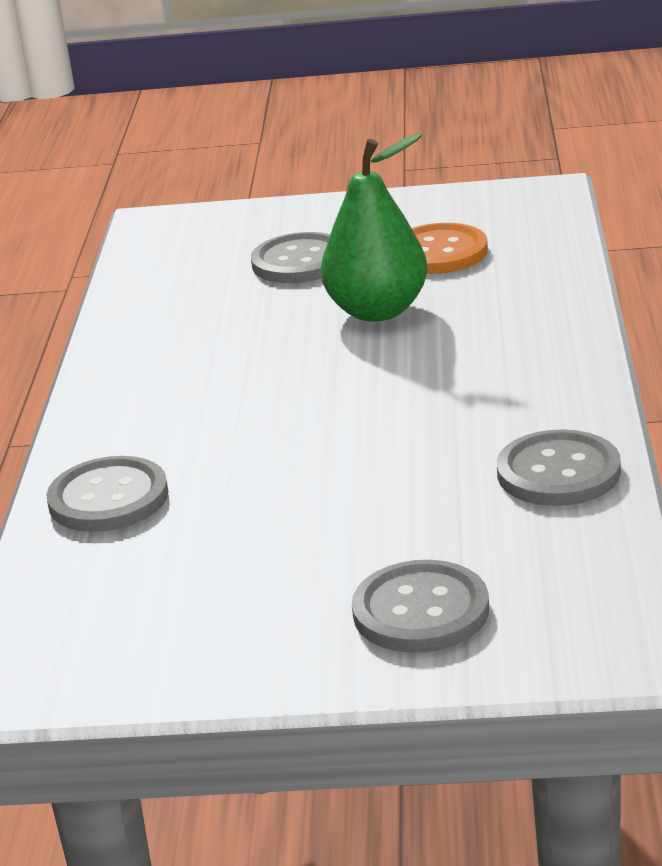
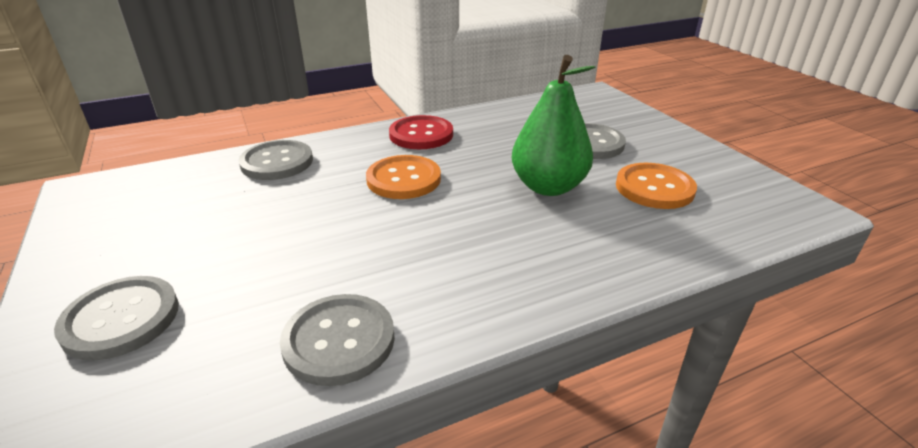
camera: 60 degrees right, 5 degrees up
none -> orange button [366,155,441,199]
none -> red button [389,115,453,149]

